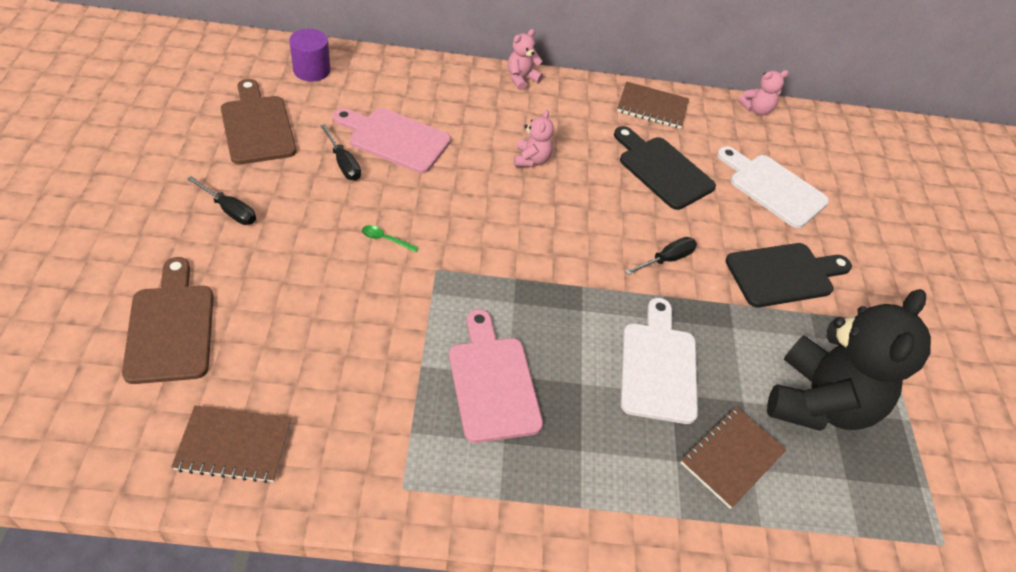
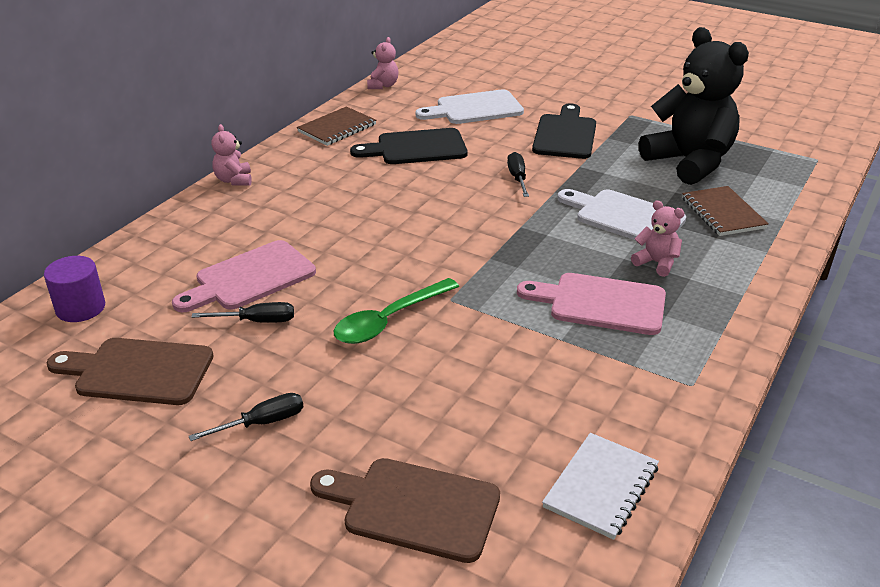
camera: 55 degrees left, 15 degrees down
brown notebook [171,406,292,483] -> white notebook [542,433,659,540]
green spoon [362,225,419,252] -> green spoon [334,278,459,344], size x2.27
pink teddy bear [514,110,554,167] -> pink teddy bear moved to [631,200,685,277]

